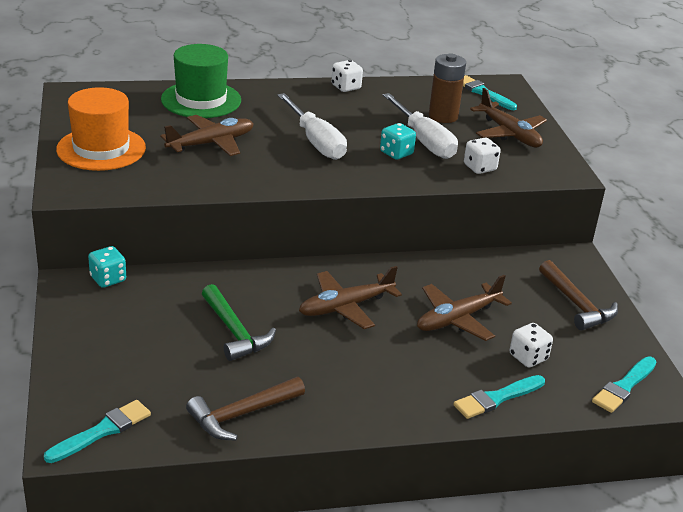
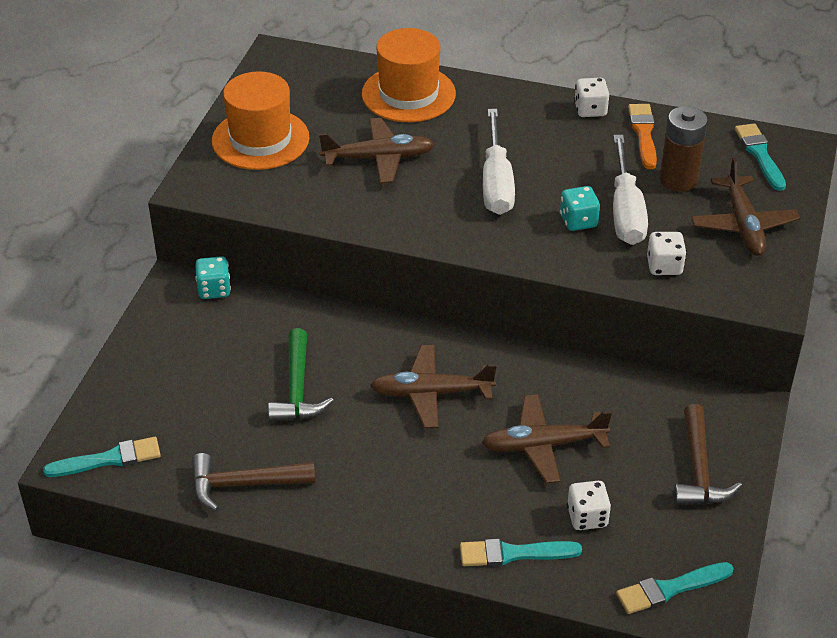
camera: 30 degrees right, 10 degrees up
green hat [161,44,241,118] -> orange hat [362,28,456,122]
none -> orange brush [628,104,657,169]

